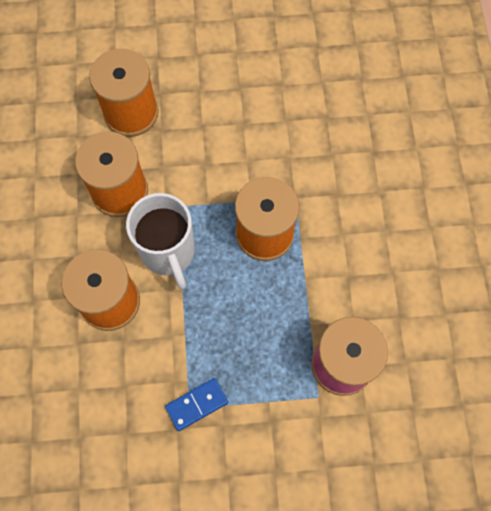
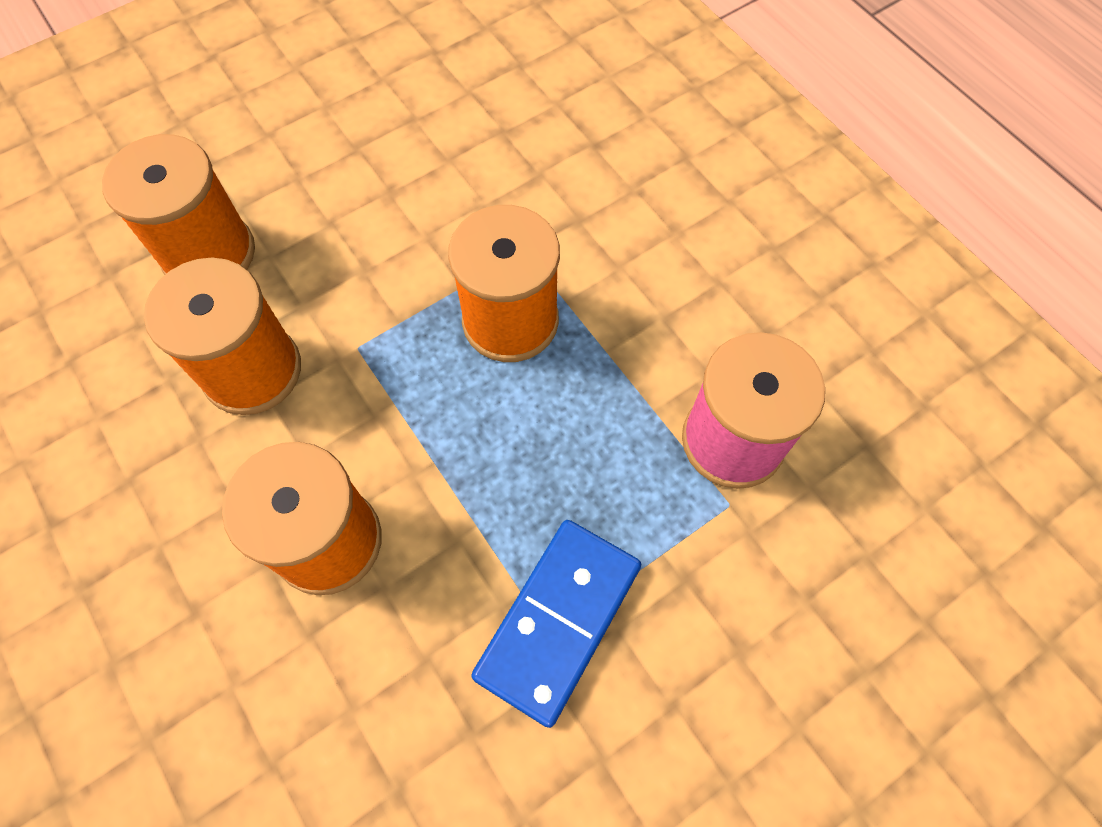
camera: 30 degrees left, 5 degrees down
white mug [126,193,195,290] -> none
blue domino [165,378,228,431] -> blue domino [471,520,641,728], size x1.77

